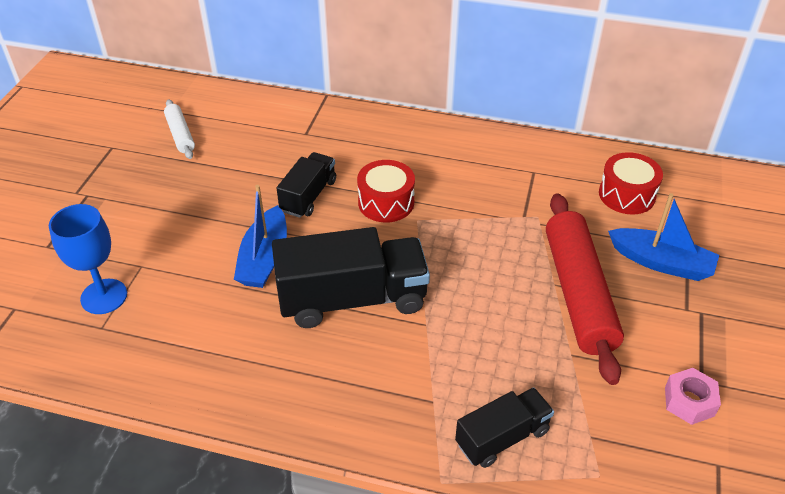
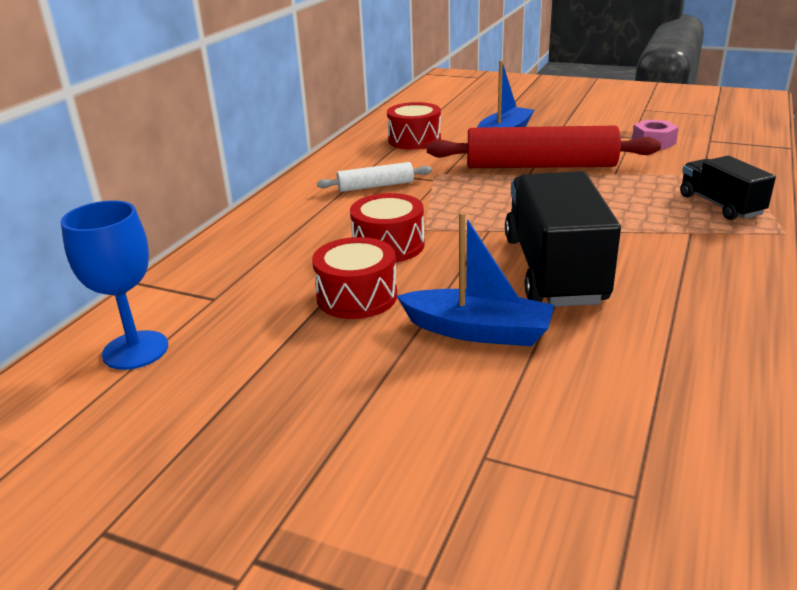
camera: 80 degrees left, 15 degrees down
blue goblet [49,204,127,314] -> blue goblet moved to [61,200,168,370]
white rolling pin [164,99,195,159] -> white rolling pin moved to [317,162,432,192]
black truck [276,152,336,218] -> red drum [312,237,397,319]

